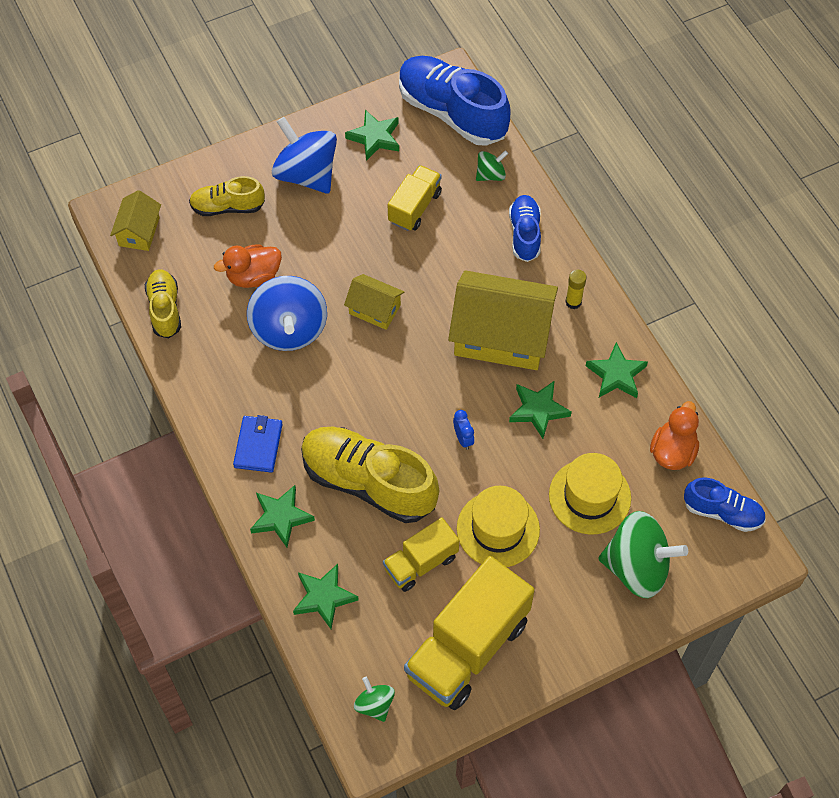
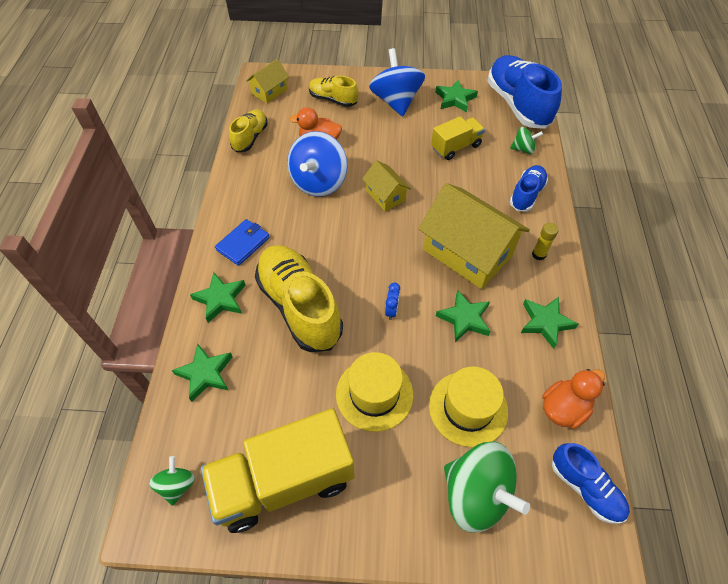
camera: 30 degrees right, 5 degrees down
yellow truck [383,517,459,592] -> none

